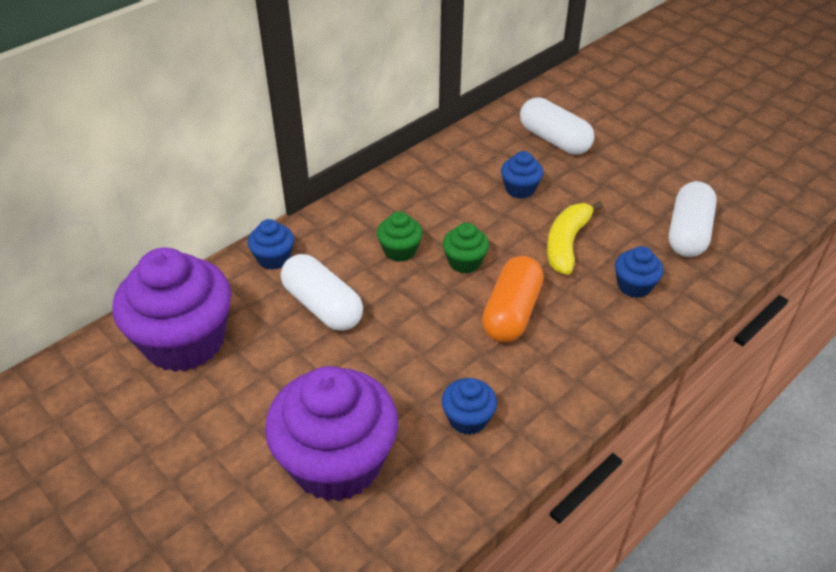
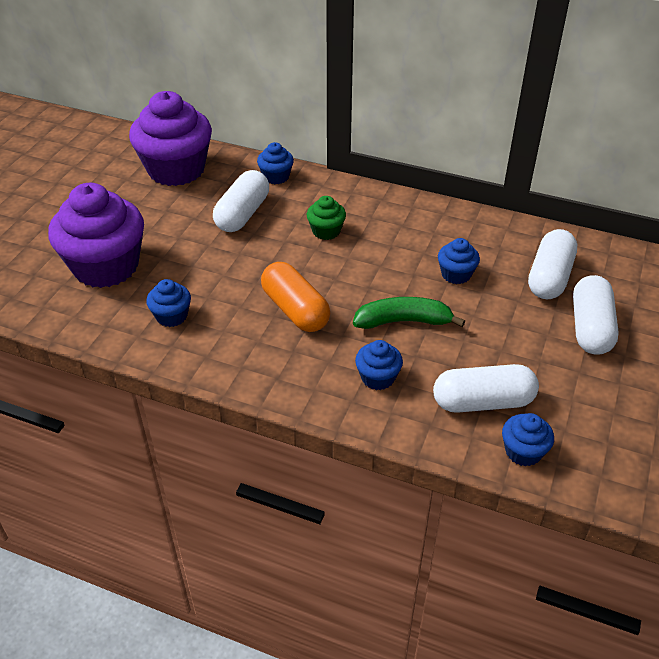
camera: 65 degrees right, 0 degrees up
green cupcake [443,223,489,274] -> none
orange capsule [482,256,544,342] -> orange capsule turned 60 degrees clockwise [261,262,330,332]
yellow banana [547,201,603,275] -> green banana [353,297,465,329]
none -> blue cupcake [502,413,554,466]
none -> white capsule [573,275,619,355]

